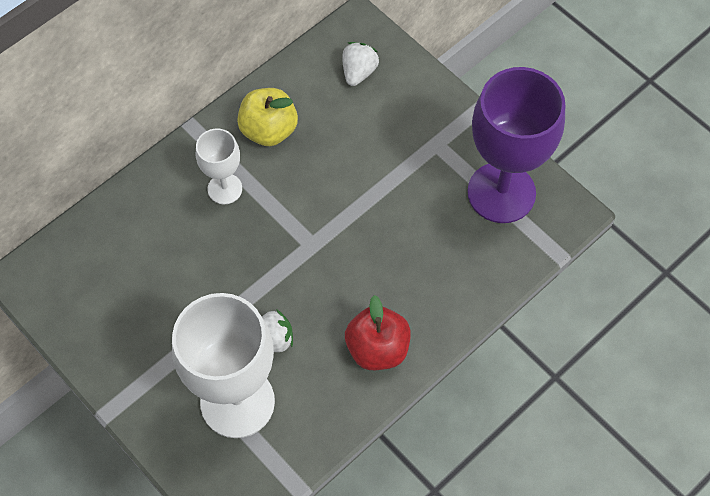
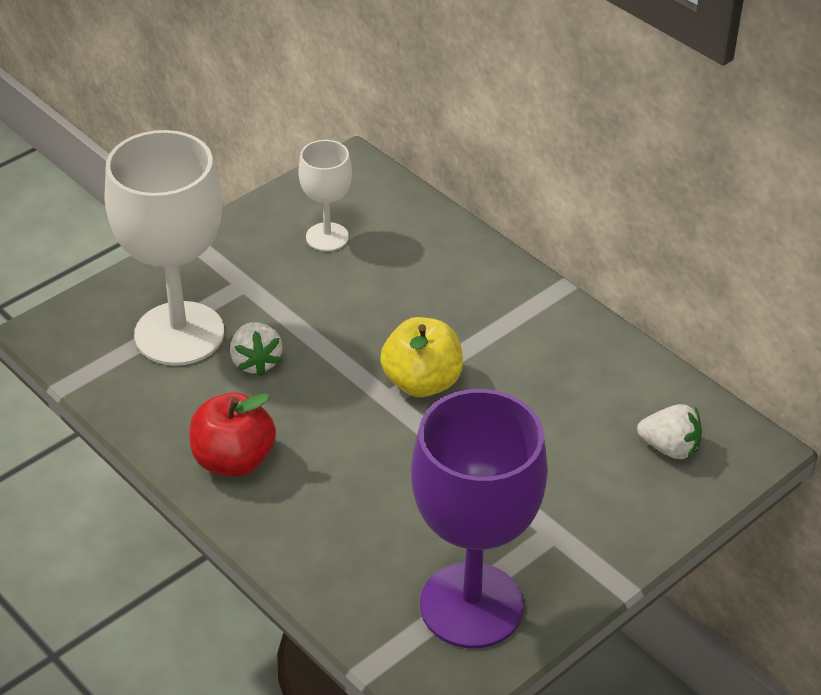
camera: 90 degrees right, 20 degrees down
white goblet [196,129,242,204] -> white goblet moved to [299,140,352,251]
yellow apple [237,88,298,146] -> yellow apple moved to [380,317,463,397]

